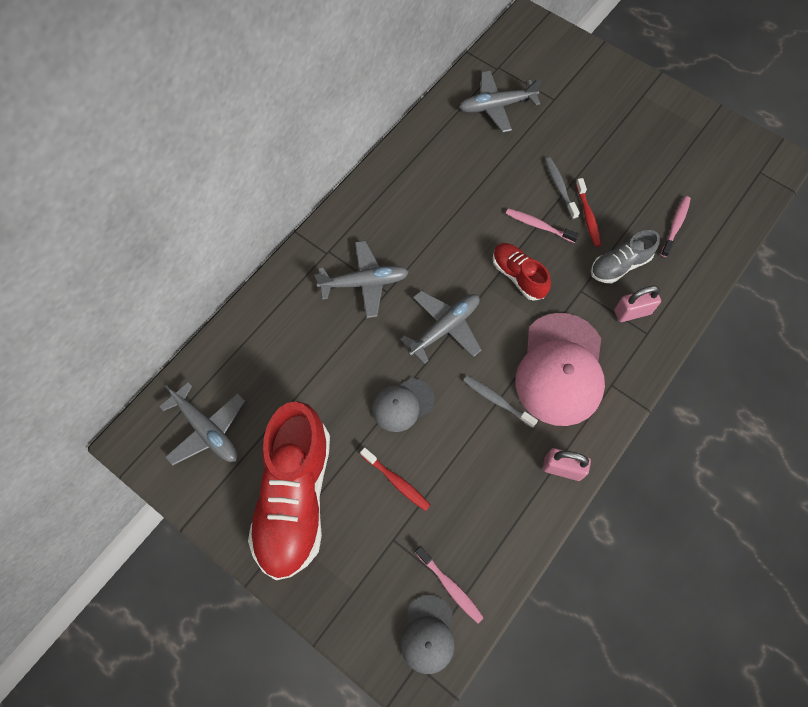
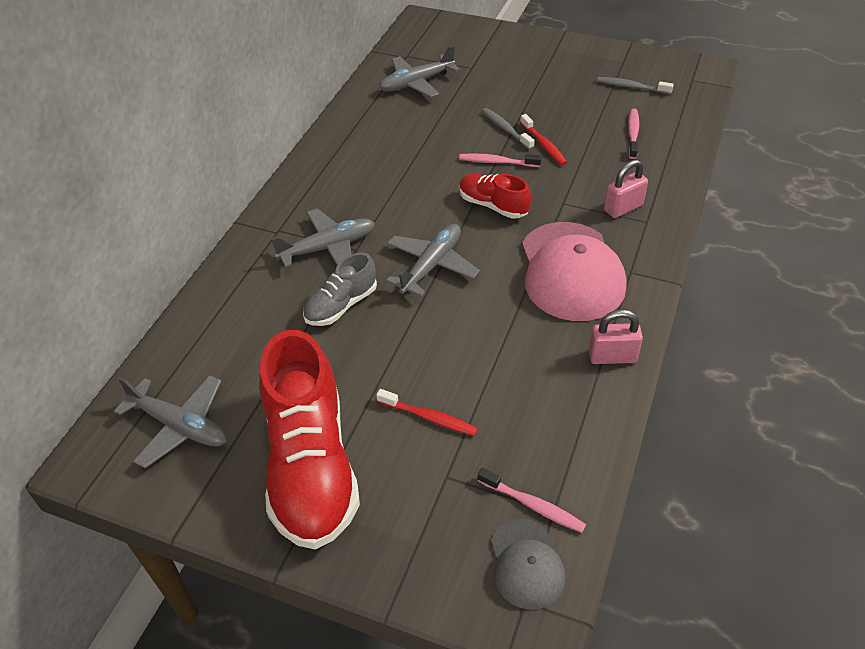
camera: 15 degrees left, 20 degrees down
grey cap [372,378,435,432] -> none
grey toothbrush [463,375,538,428] -> grey toothbrush moved to [597,77,674,95]
grey shoe [591,230,660,283] -> grey shoe moved to [303,252,377,326]

